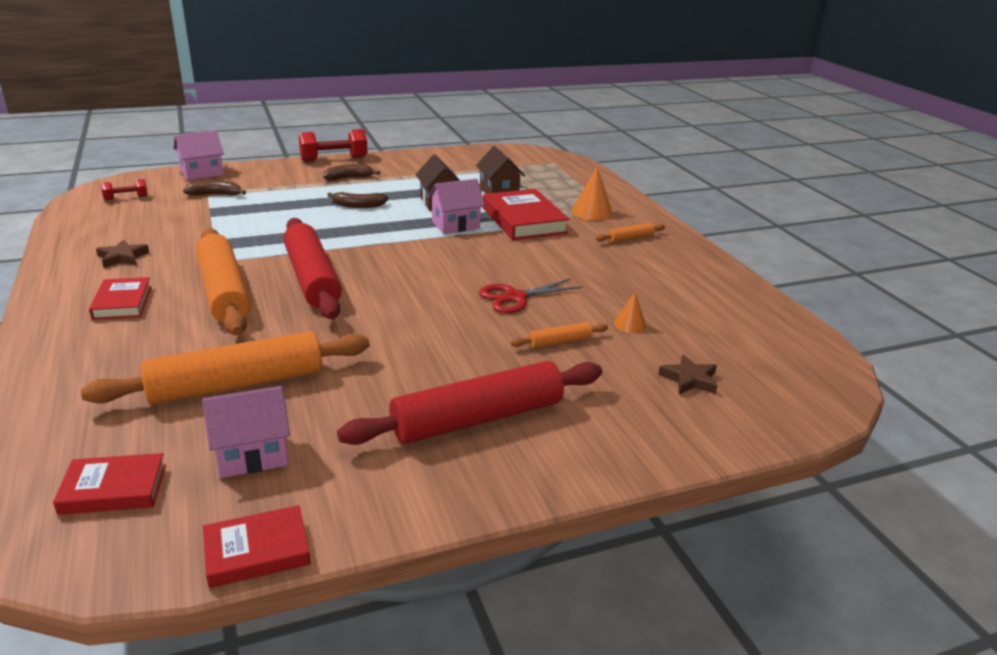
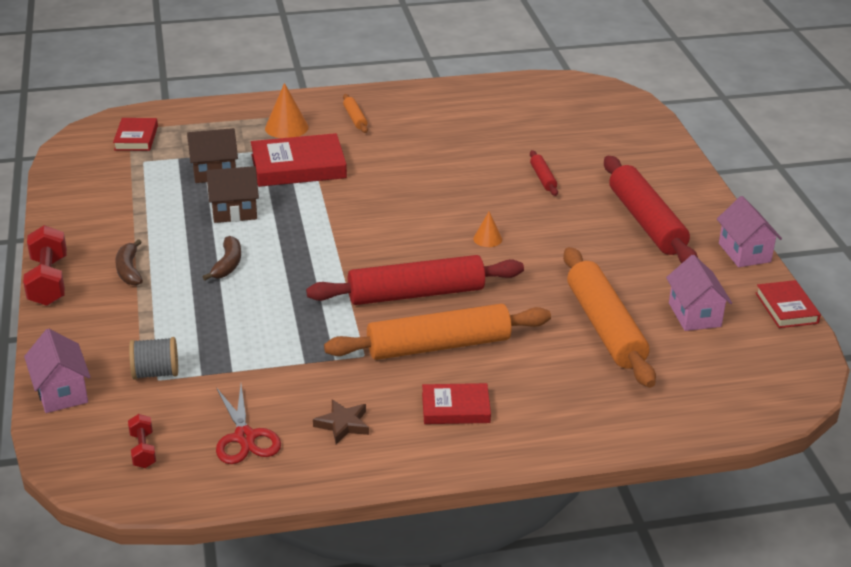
camera: 80 degrees left, 5 degrees up
red book [53,453,166,515] -> red book moved to [113,118,158,151]
brown banana [183,180,246,196] -> grey spool [129,337,178,380]
pink house [428,179,485,234] -> pink house moved to [717,196,782,267]
red scissors [479,278,583,313] -> red scissors moved to [216,385,281,464]
orange rolling pin [511,322,608,348] -> red rolling pin [530,150,558,196]
orange cone [614,292,646,333] -> orange cone moved to [473,211,502,247]
brown star [658,354,718,395] -> none

